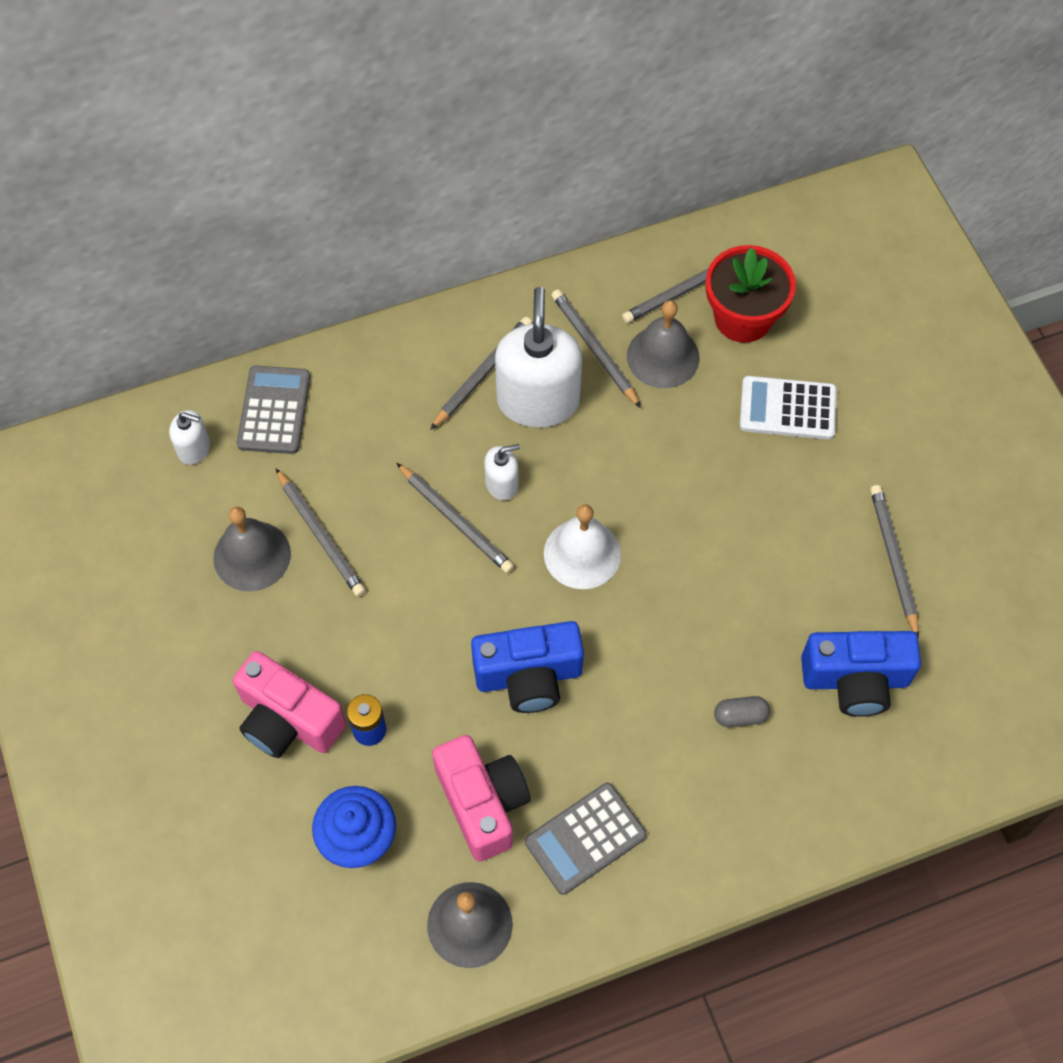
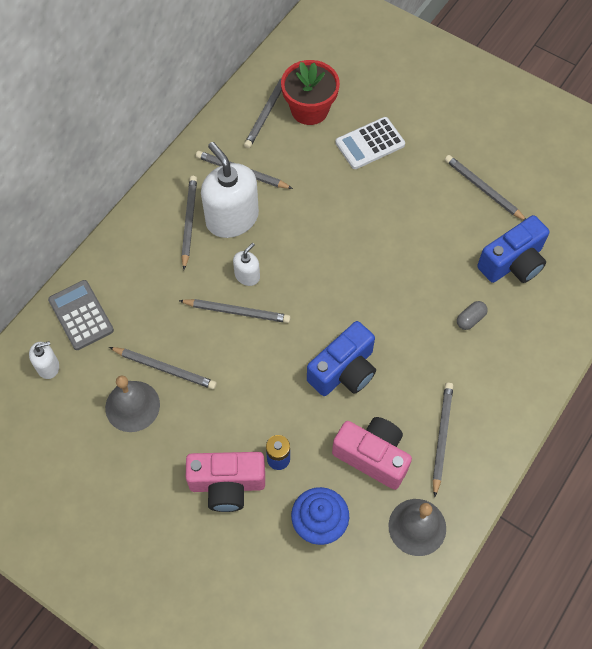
camera: 35 degrees left, 0 degrees up
grey calculator [525,783,647,895] -> grey pencil [433,383,453,497]
white bell [544,504,621,589] -> none
grey bell [627,300,699,388] -> none

